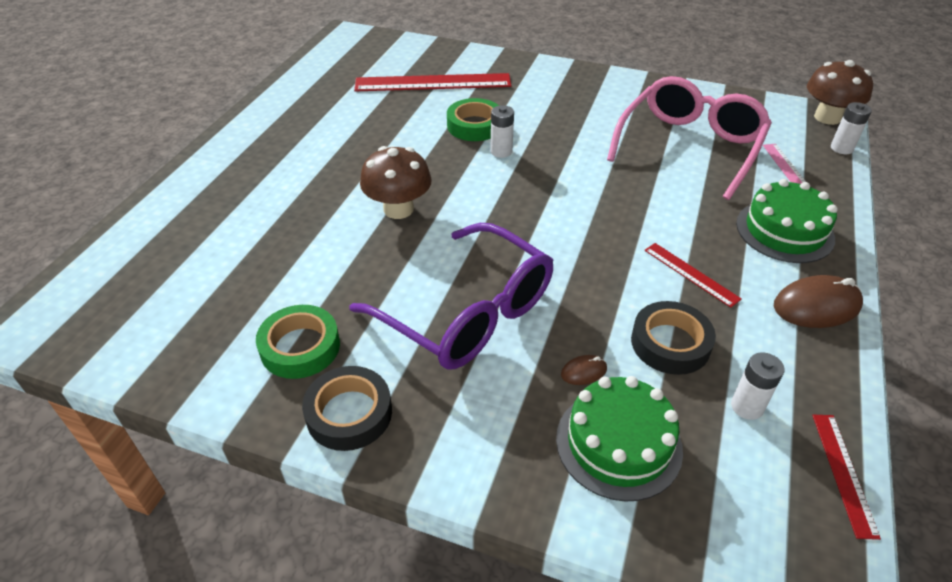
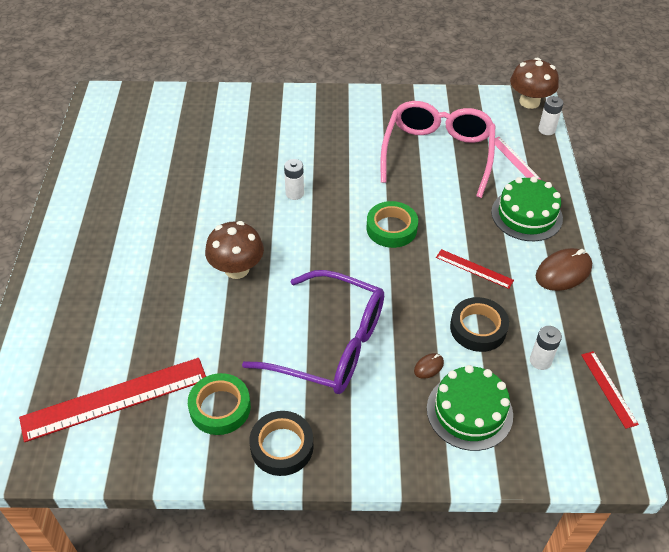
camera: 20 degrees left, 5 degrees up
red ruler [354,73,511,91] -> red ruler moved to [19,358,206,442]
green tape [447,98,499,141] -> green tape moved to [366,201,418,248]

